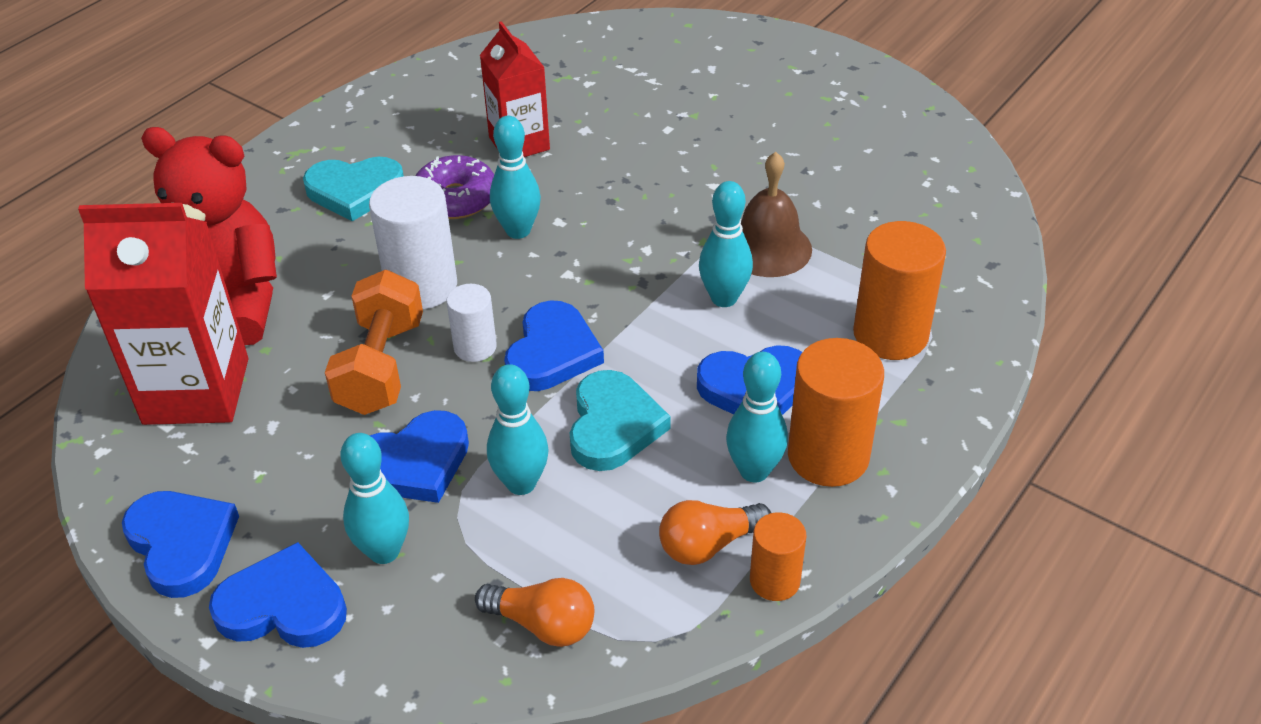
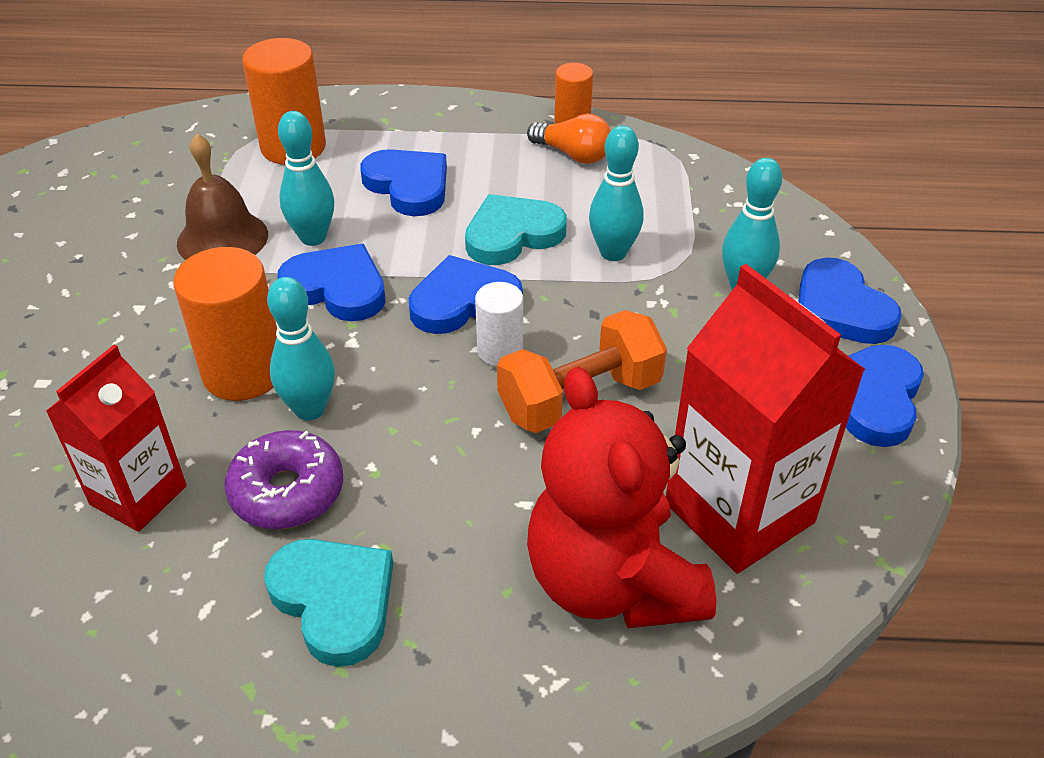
camera: 125 degrees left, 0 degrees up
white cylinder [369,176,457,309] -> none
blue heart [369,410,469,503] -> blue heart moved to [277,244,386,321]
orange light bulb [475,578,594,647] -> none
turquoise bowling pin [726,352,788,482] -> none
orange cylinder [788,338,884,487] -> orange cylinder moved to [173,247,277,401]

